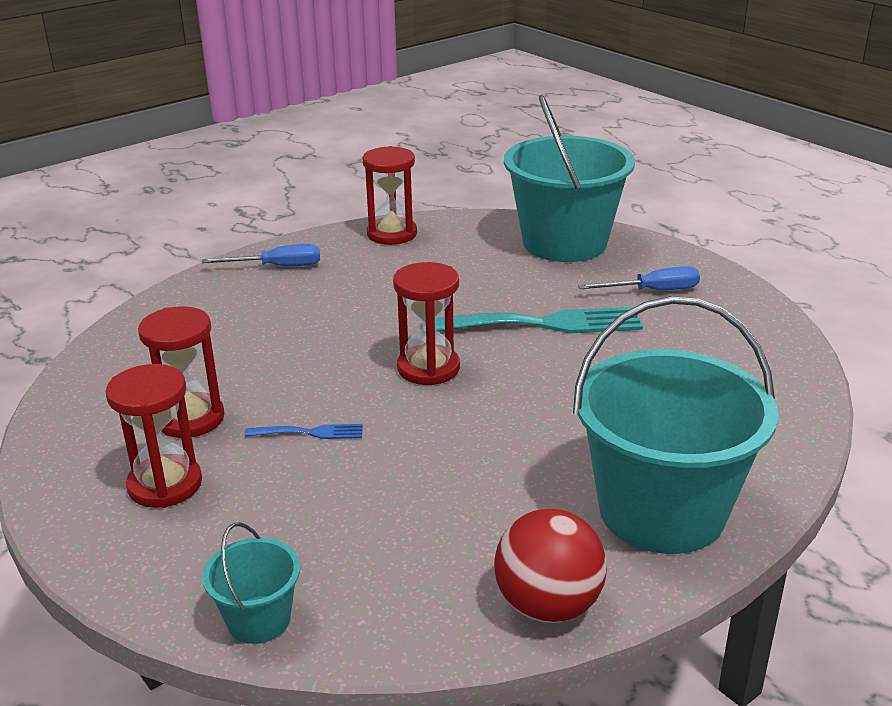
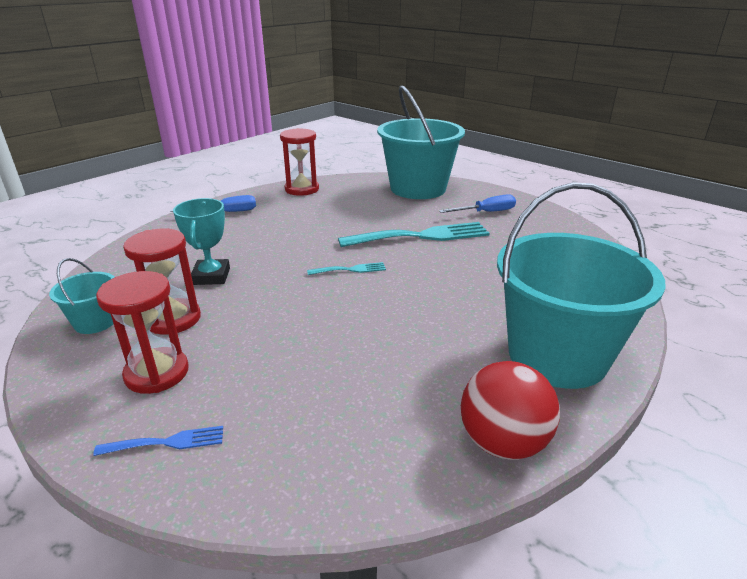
camera: 10 degrees left, 0 degrees up
turquoise bucket [202,522,300,644] -> turquoise bucket moved to [49,258,115,334]
blue fork [245,424,363,439] -> blue fork moved to [93,426,223,456]
red hourglass [393,262,460,385] -> turquoise fork [307,262,386,275]
none -> turquoise trophy [173,198,230,285]

